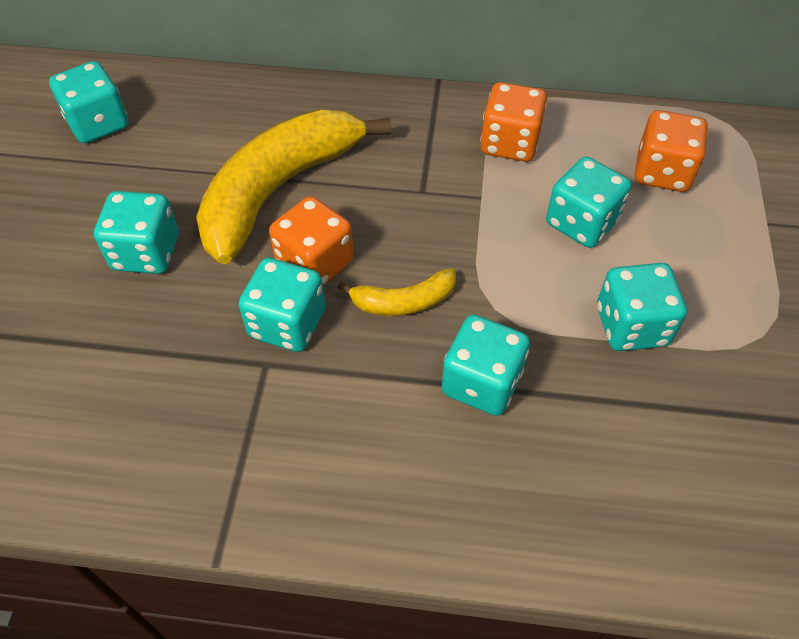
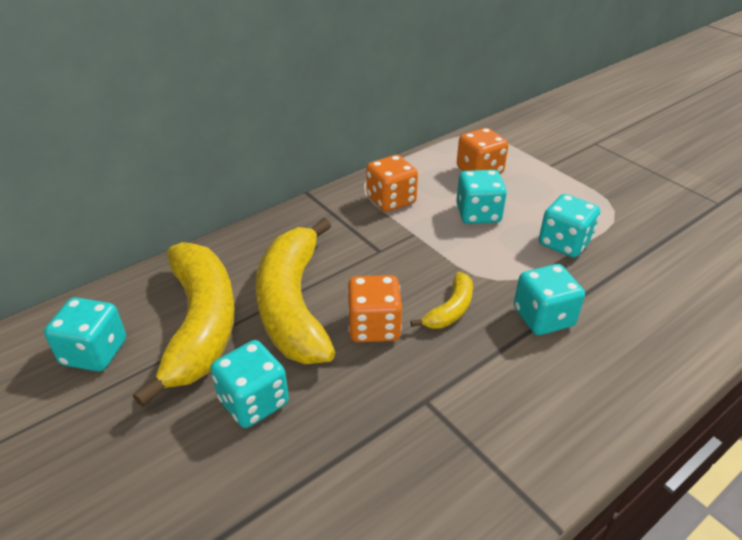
camera: 45 degrees left, 15 degrees down
turquoise dice [239,258,325,352] -> none
none -> yellow banana [133,242,235,407]

